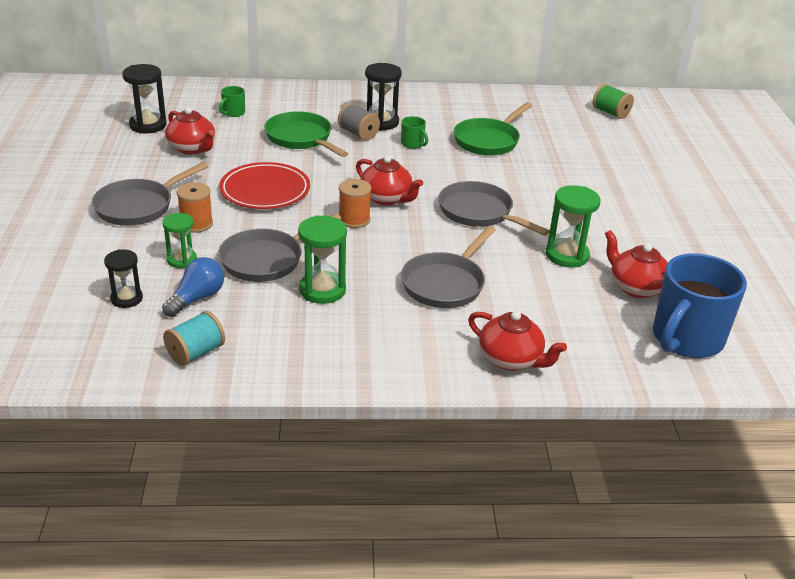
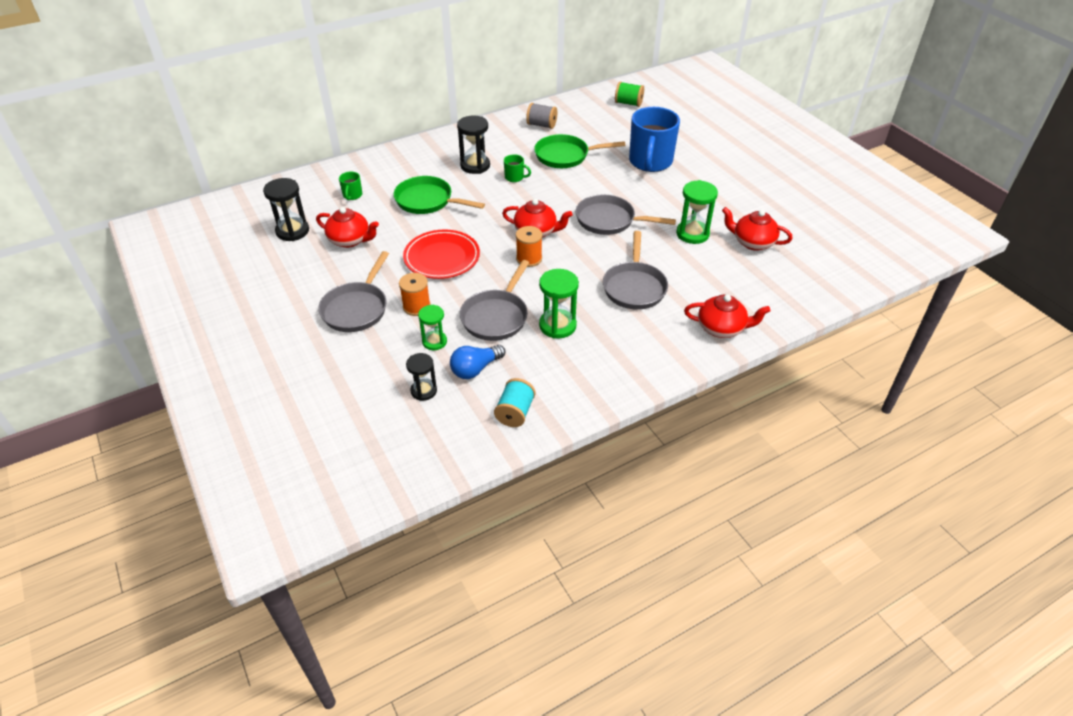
camera: 25 degrees left, 10 degrees up
blue light bulb [162,257,224,317] -> blue light bulb turned 135 degrees counterclockwise [450,345,505,379]
grey spool [338,103,380,141] -> grey spool moved to [526,103,557,129]
green pan [454,102,532,156] -> green pan turned 75 degrees clockwise [534,134,626,168]
blue mug [653,253,747,358] -> blue mug moved to [629,107,680,172]

